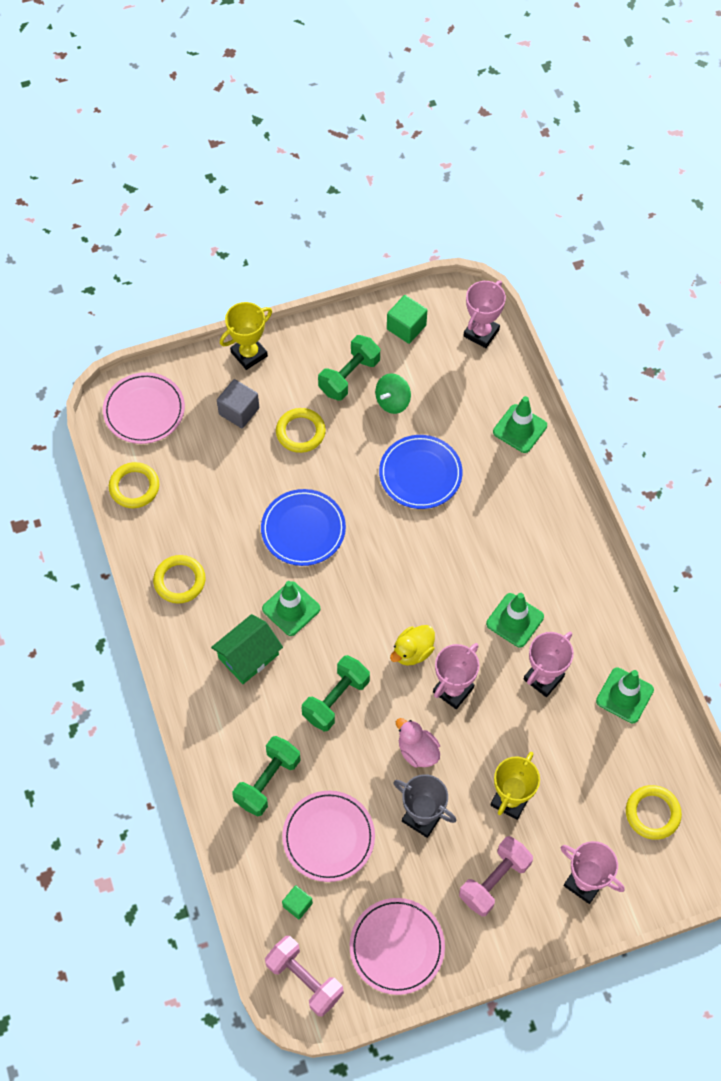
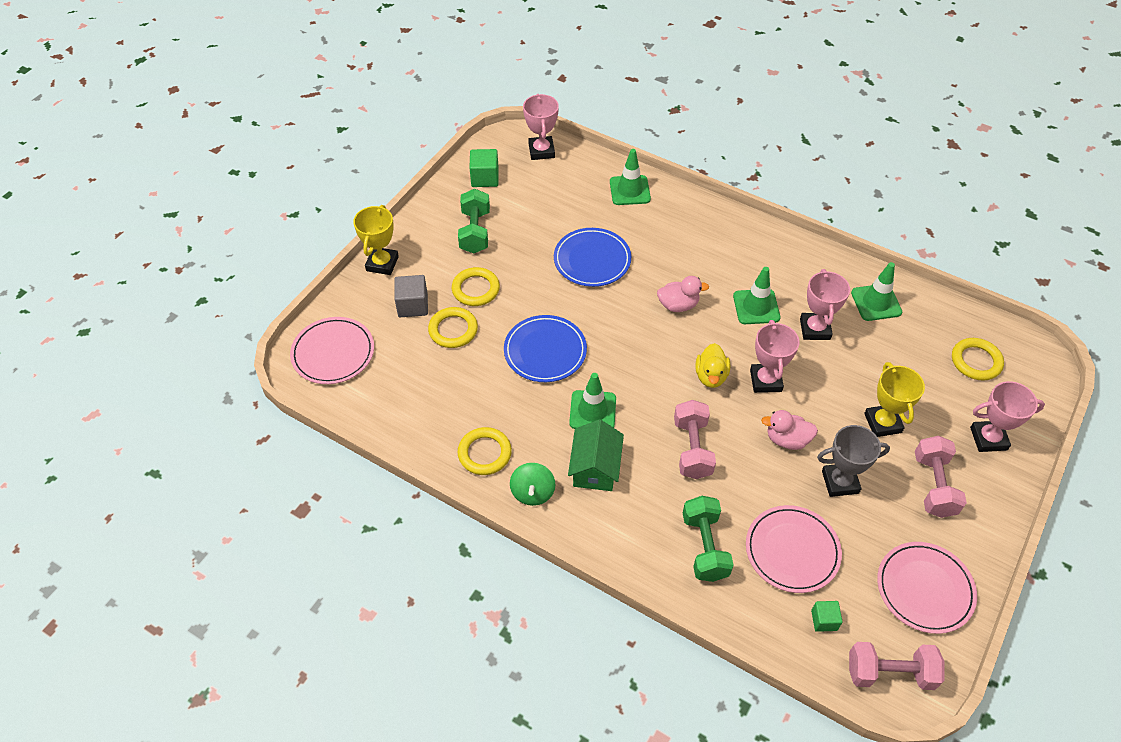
camera: 40 degrees left, 10 degrees down
yellow ring [109,462,159,508] -> yellow ring moved to [428,307,478,348]
green dumbbell [302,655,370,731] -> pink dumbbell [674,400,716,479]
green spinning top [375,374,411,414] -> green spinning top moved to [510,463,555,506]
none -> pink duck [657,276,709,312]

